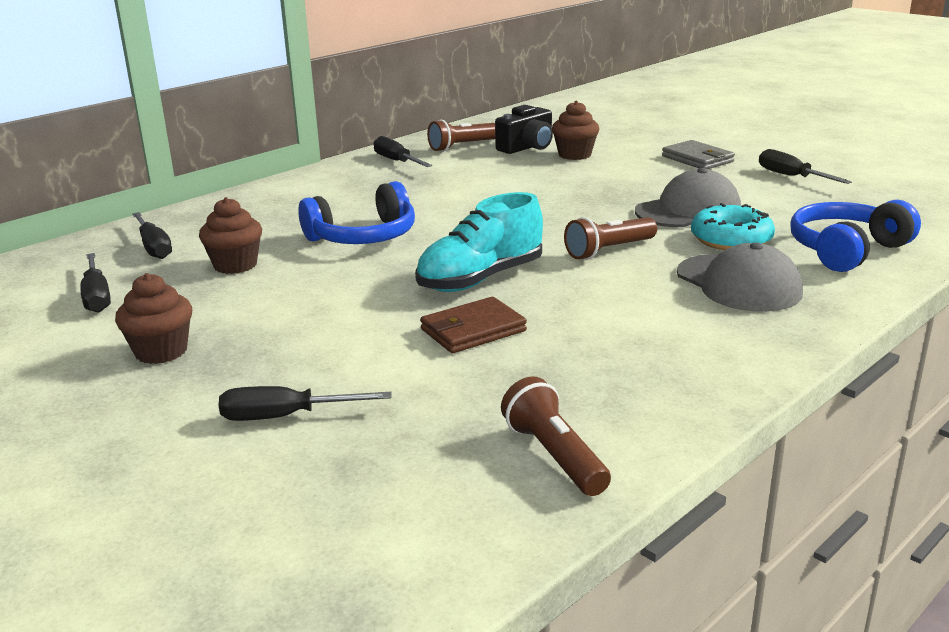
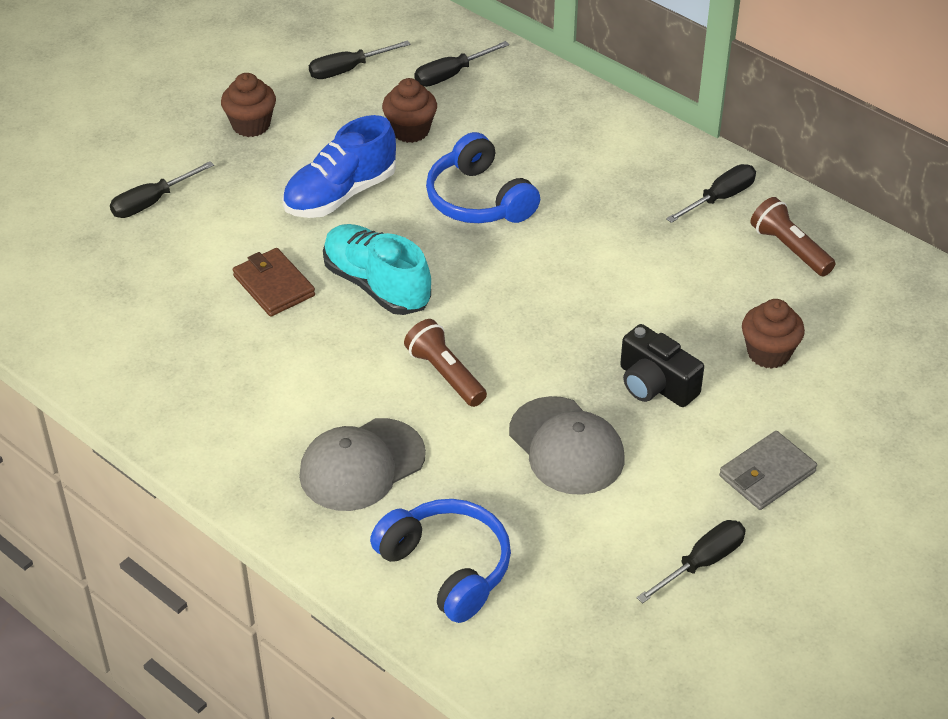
camera: 85 degrees right, 20 degrees up
black screwdriver [219,386,391,421] -> black screwdriver turned 120 degrees counterclockwise [110,161,214,218]
black camera [495,105,553,154] -> black camera moved to [620,324,704,407]
brown flashlight [501,377,611,496] -> none
turquoise donut [691,203,775,250] -> none
none -> blue shoe [282,115,396,218]

